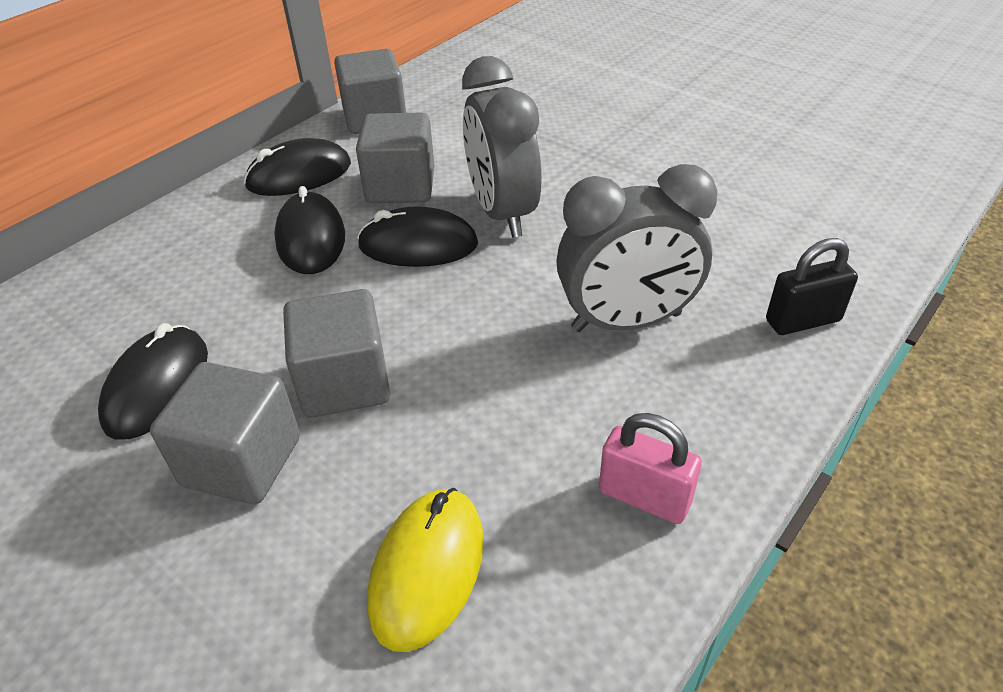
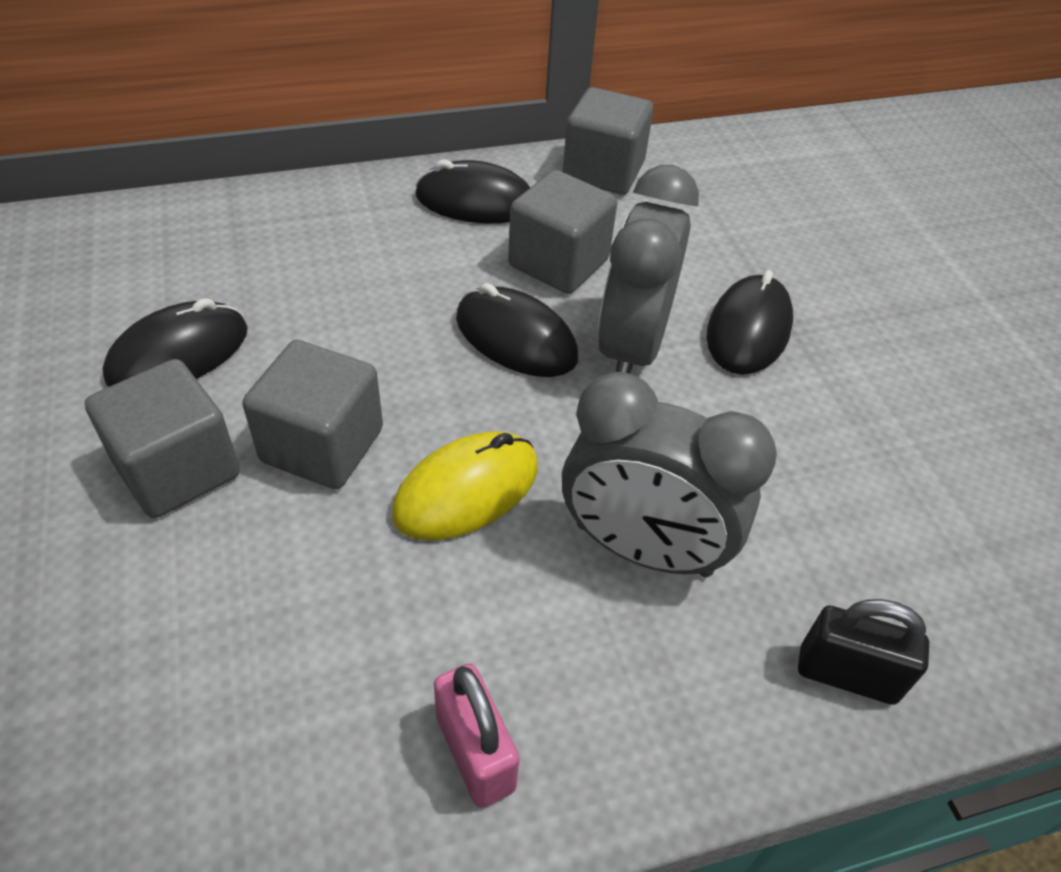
camera: 30 degrees right, 5 degrees up
black mouse [274,186,345,274] -> black mouse moved to [707,270,793,375]
yellow mouse [368,488,484,652] -> yellow mouse moved to [392,432,538,540]

